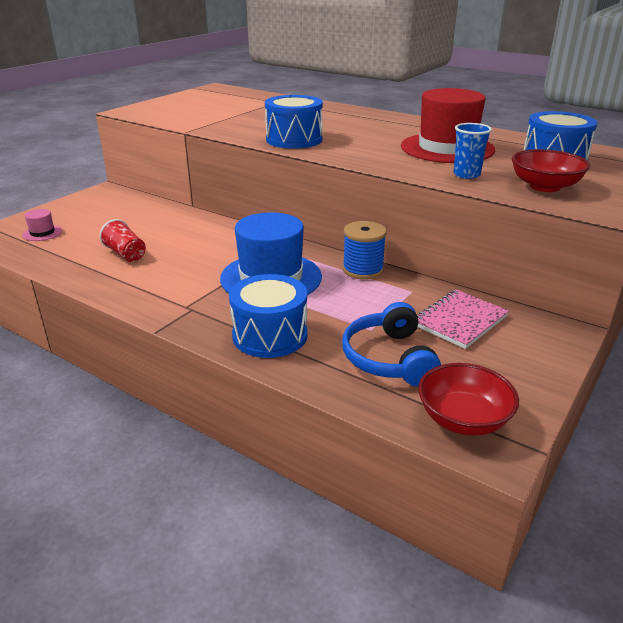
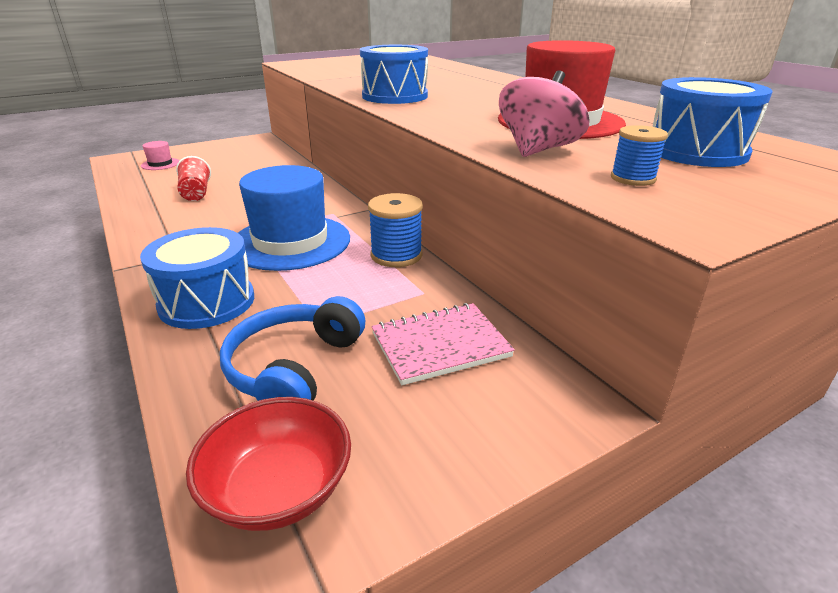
camera: 25 degrees right, 0 degrees up
blue cup [453,123,492,179] -> pink spinning top [499,70,590,157]
red bowl [512,149,590,192] -> blue spool [611,125,668,186]

